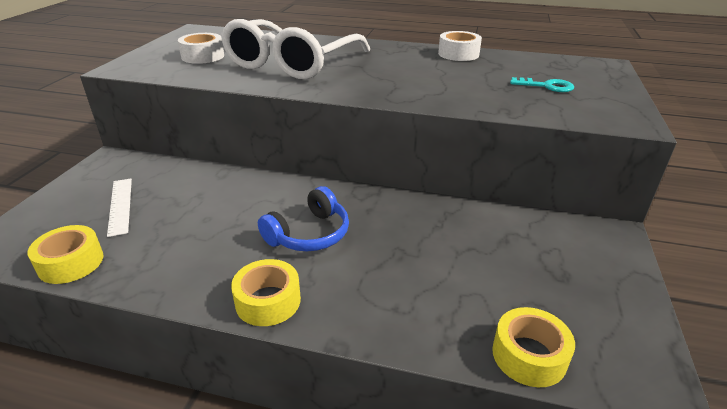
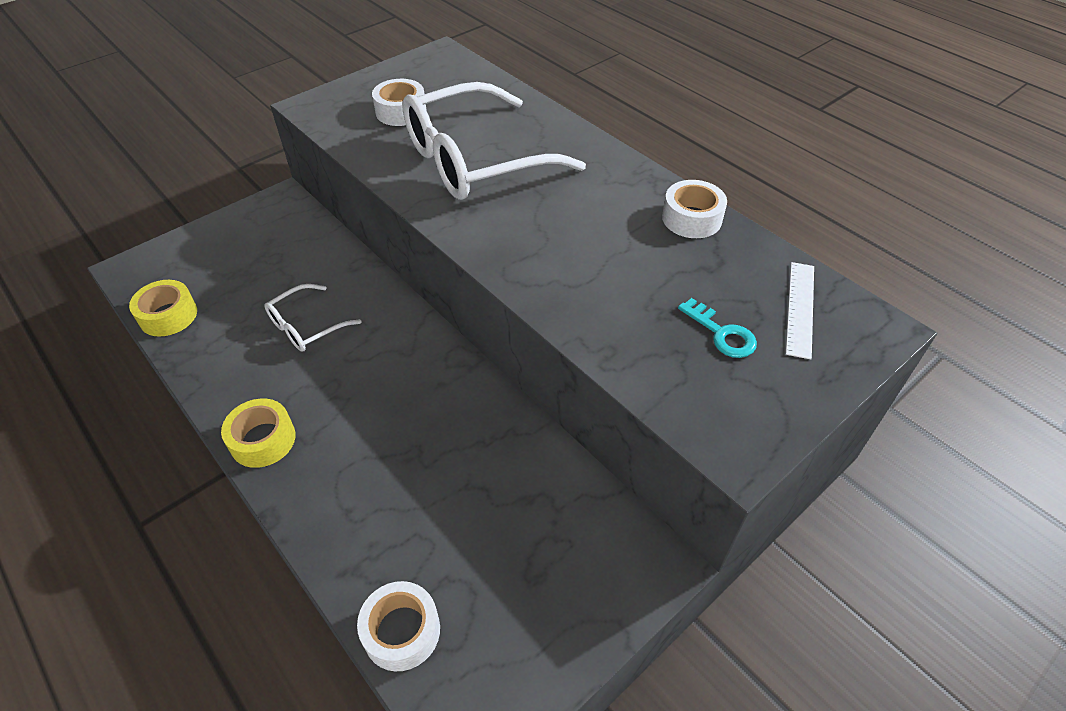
camera: 35 degrees right, 15 degrees up
white ruler [107,178,132,237] -> white ruler moved to [786,262,814,359]
blue headphones [258,186,349,251] -> none
yellow tape [492,307,575,387] -> white tape [357,581,440,671]
none -> white glasses [264,284,361,352]

